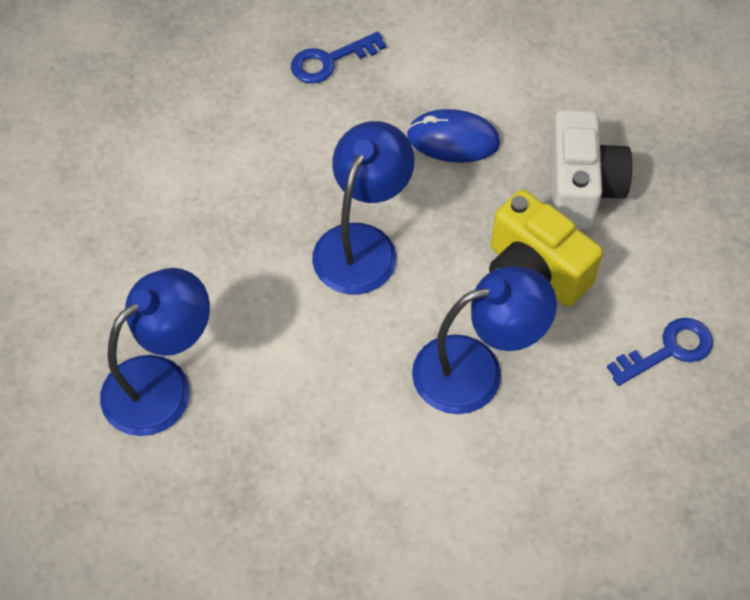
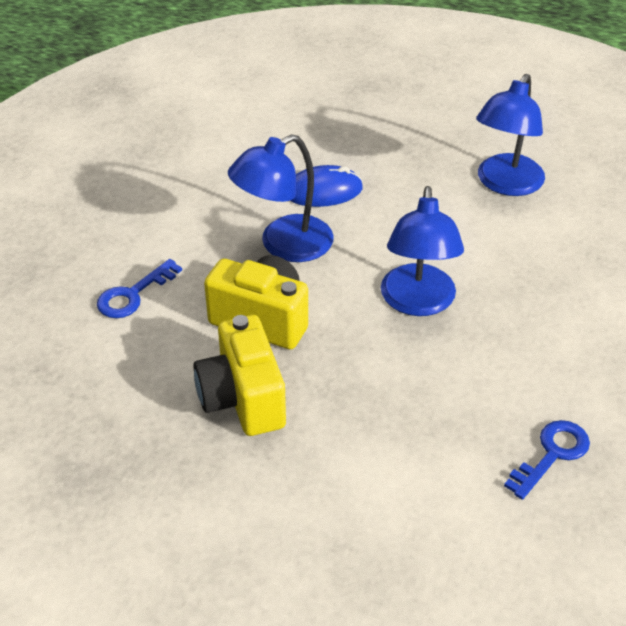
camera: 160 degrees right, 15 degrees down
blue mouse [407,109,500,163] -> blue mouse moved to [290,165,363,207]
white camera [549,110,632,229] -> yellow camera [193,315,286,436]

